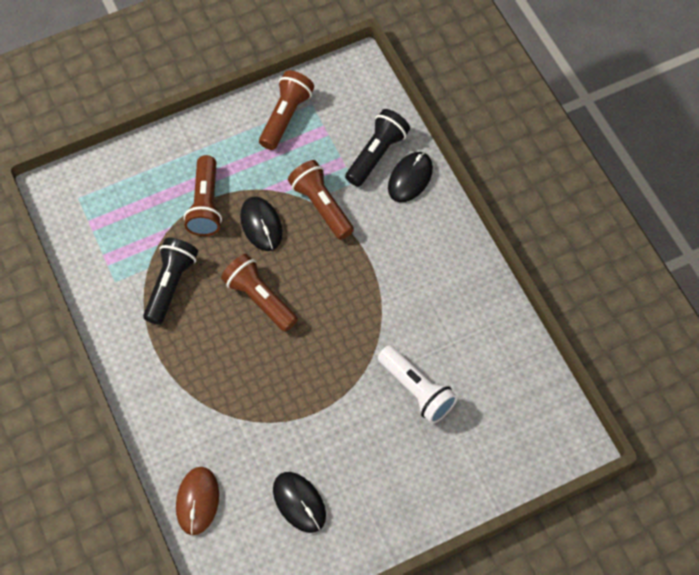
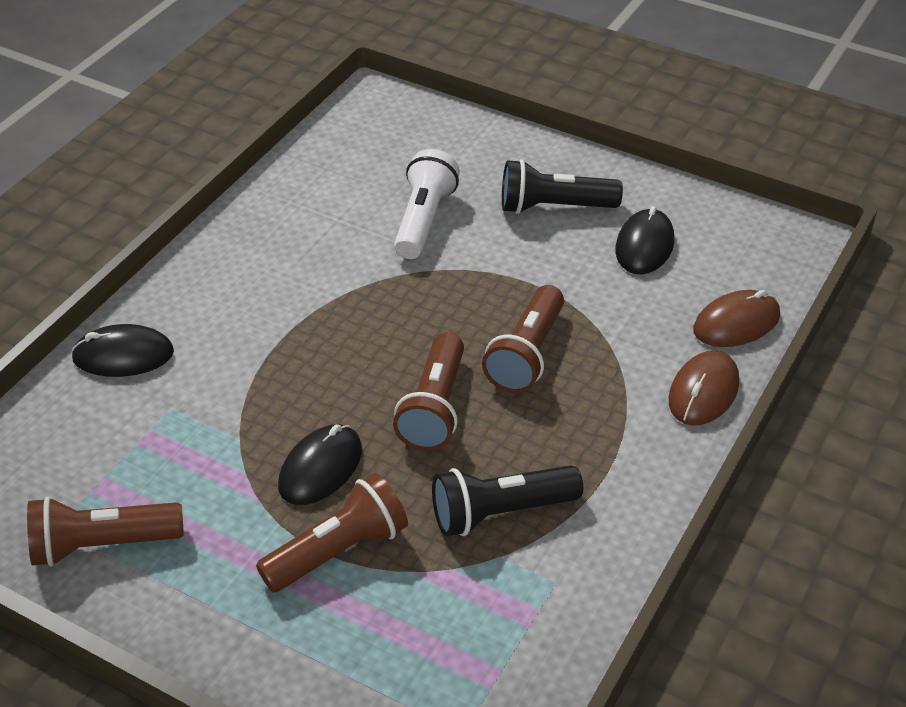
camera: 125 degrees left, 20 degrees down
brown flashlight [288,160,354,240] -> brown flashlight moved to [482,285,564,393]
black flashlight [345,109,410,187] -> black flashlight moved to [502,159,623,214]
none -> brown mouse [669,350,739,426]

